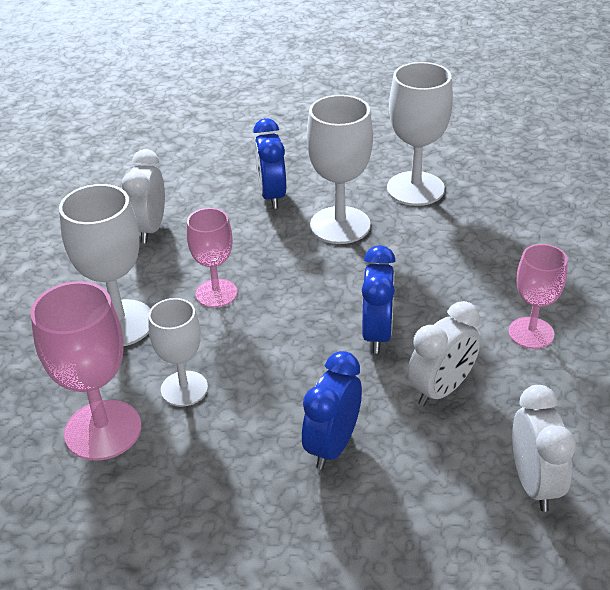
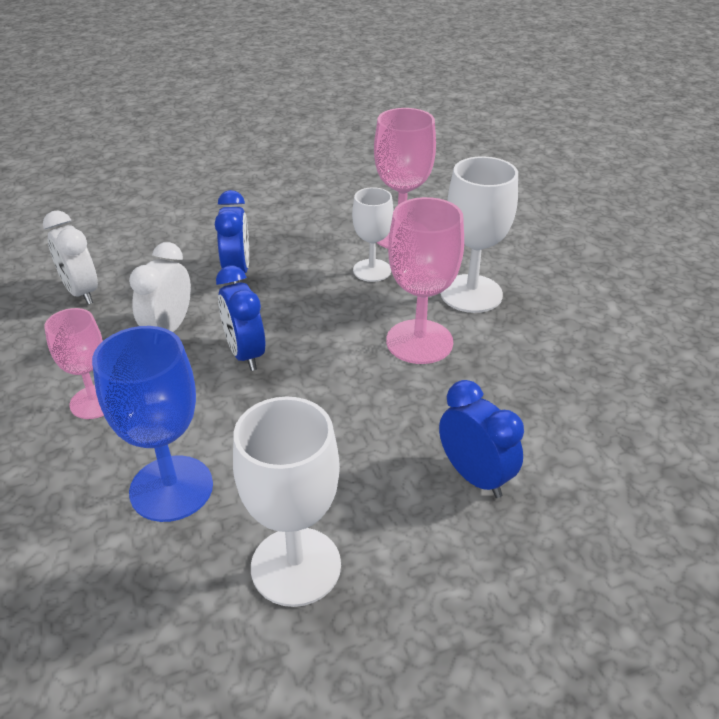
camera: 150 degrees right, 0 degrees up
white clock [122,149,165,243] -> none
pink goblet [187,208,238,308] -> pink goblet [386,197,464,364], size x1.56
white goblet [307,95,373,244] -> none
none -> blue goblet [92,326,213,522]

